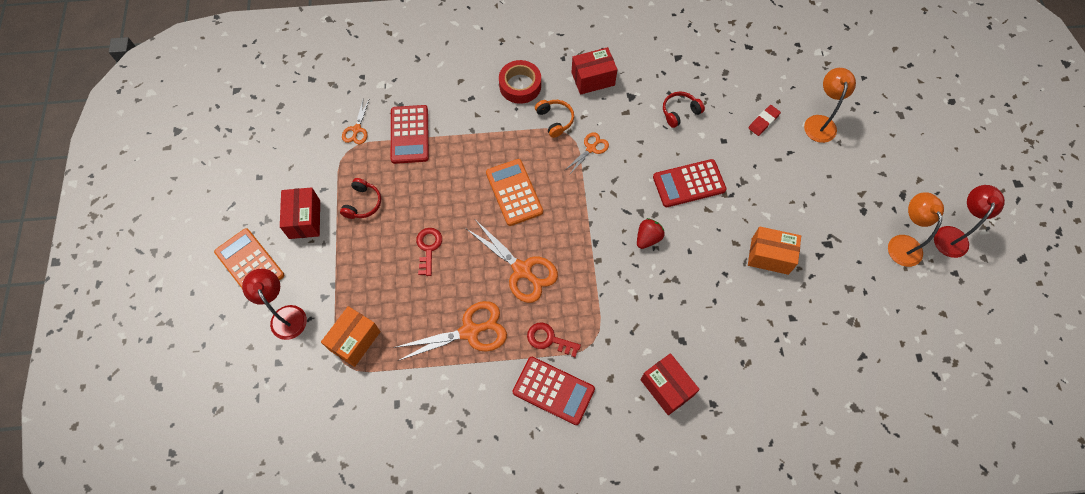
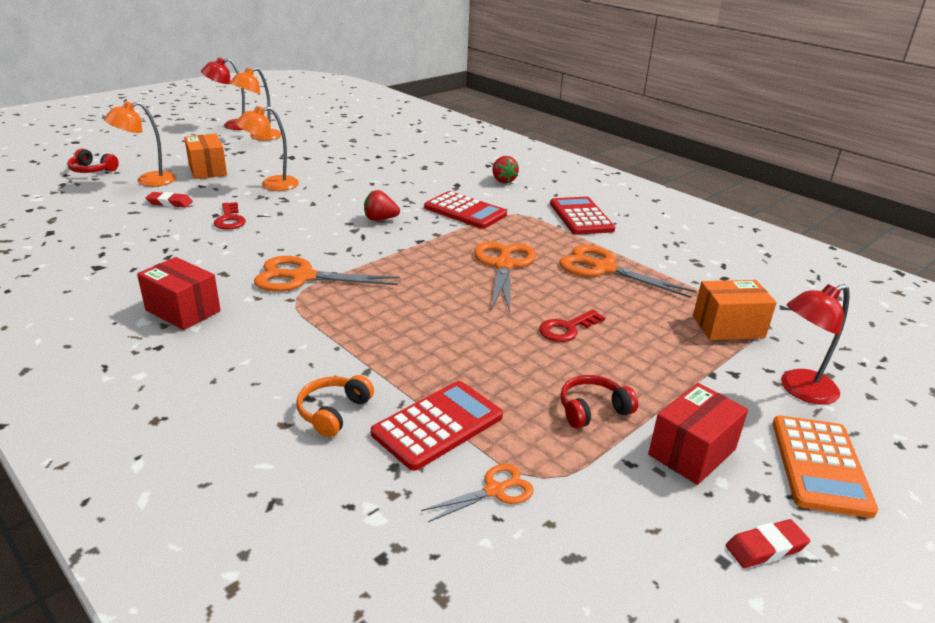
camera: 130 degrees left, 35 degrees down
red lamp [242,269,307,340] -> red lamp turned 45 degrees clockwise [781,284,850,405]
orange calculator [486,159,543,226] -> none
red tape [499,60,541,104] -> none
red key [527,323,581,357] -> red key moved to [214,202,246,230]
orange headphones [535,100,574,138] -> orange headphones moved to [297,375,374,437]
orange scissors [564,132,609,175] -> orange scissors [254,256,400,292], size x1.82
red box [641,353,700,415] -> red strawberry [492,156,519,183]
red calculator [653,159,726,207] -> red calculator moved to [424,191,507,229]
red headphones [663,92,705,128] -> red headphones moved to [67,149,119,173]
orange box [748,227,801,275] -> orange box moved to [184,134,227,179]
none -> orange lamp [235,106,299,191]
none -> red eraser [726,519,810,568]

